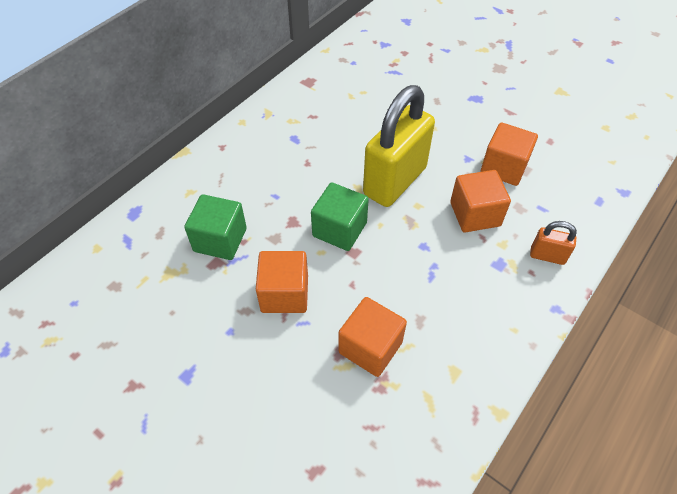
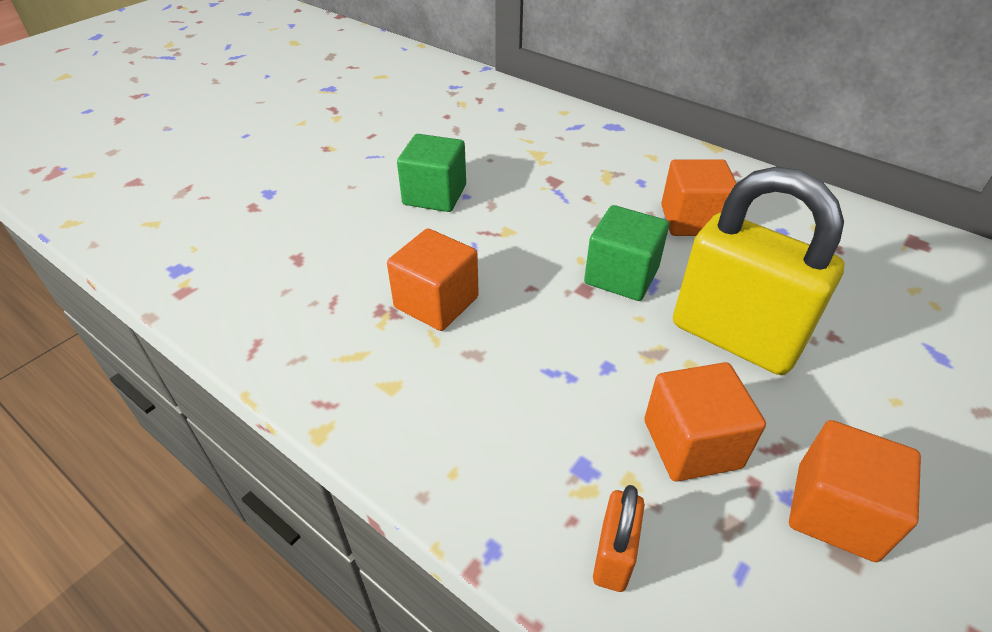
camera: 90 degrees right, 10 degrees down
green cube [184,194,247,260] -> green cube moved to [397,134,466,212]
orange cube [256,251,308,313] -> orange cube moved to [661,159,736,236]

